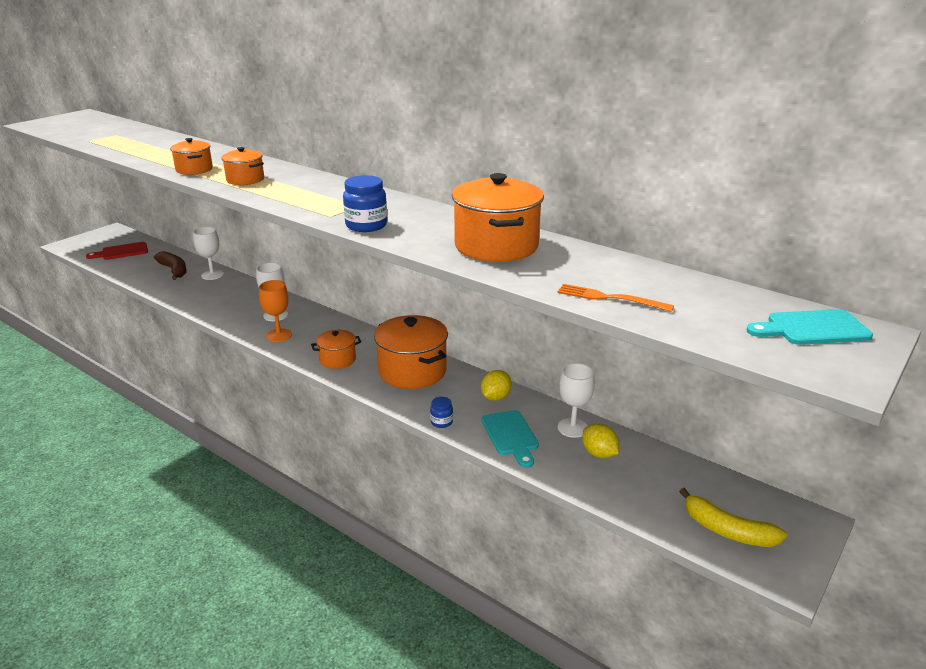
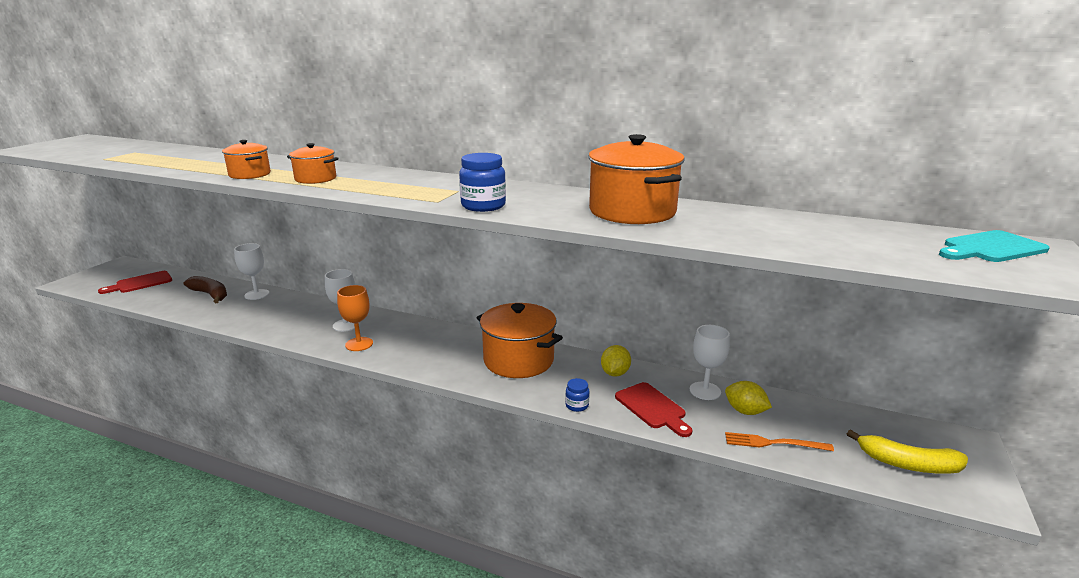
camera: 15 degrees left, 5 degrees down
orange pot [311,330,361,369] -> none
turquoise cutting board [482,410,539,468] -> red cutting board [615,382,692,437]
orange fork [558,284,674,312] -> orange fork moved to [725,432,834,451]

